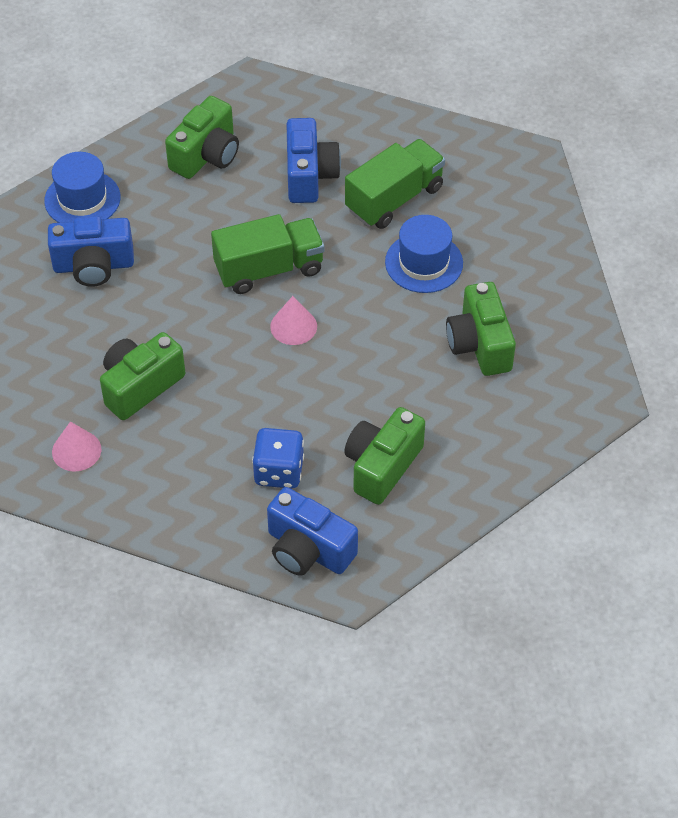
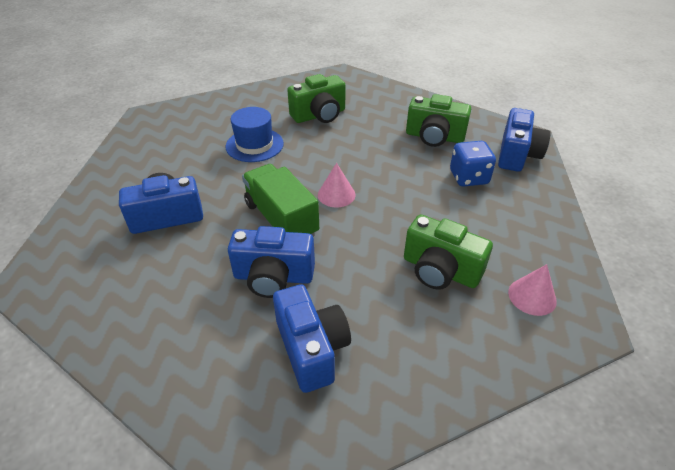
camera: 105 degrees left, 10 degrees down
blue hat [44,152,121,223] -> none
green camera [165,96,239,179] -> none
green truck [345,139,445,229] -> none
none -> blue camera [228,226,315,298]

